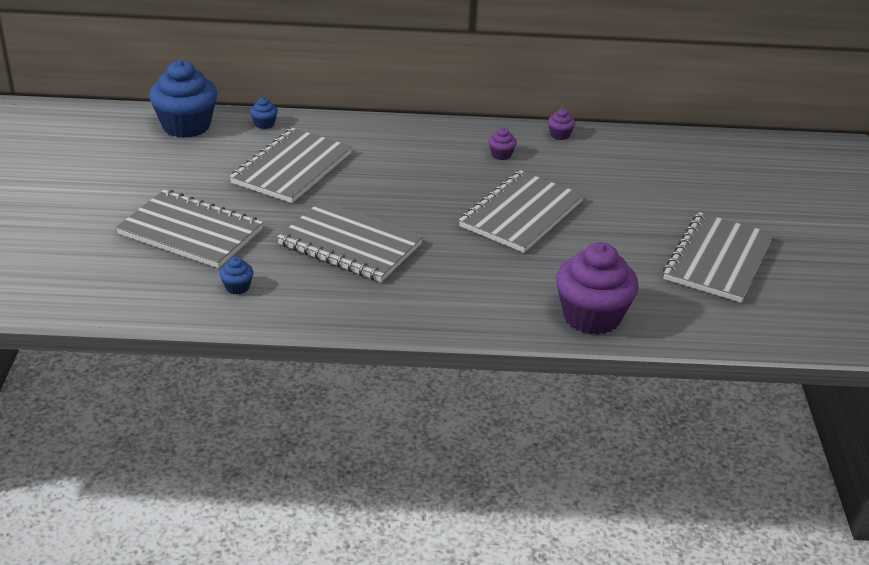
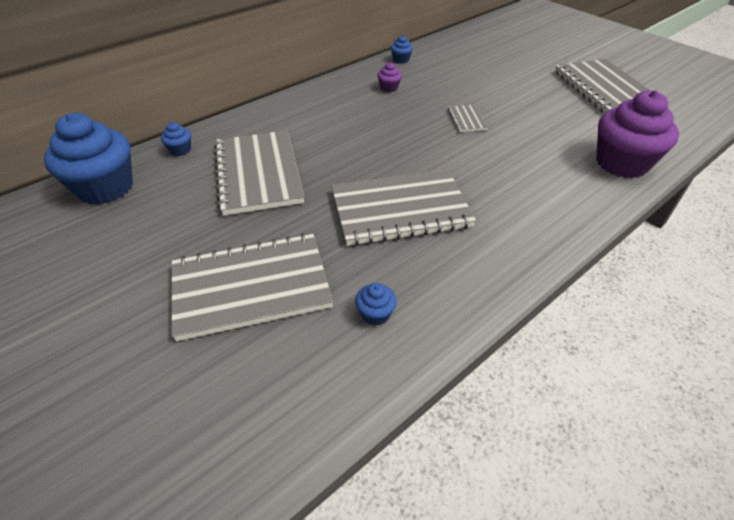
camera: 40 degrees left, 10 degrees up
grey notebook [459,170,584,253] -> grey notebook [448,105,488,132], size x0.44
purple cupcake [548,109,575,140] -> blue cupcake [391,35,413,64]

